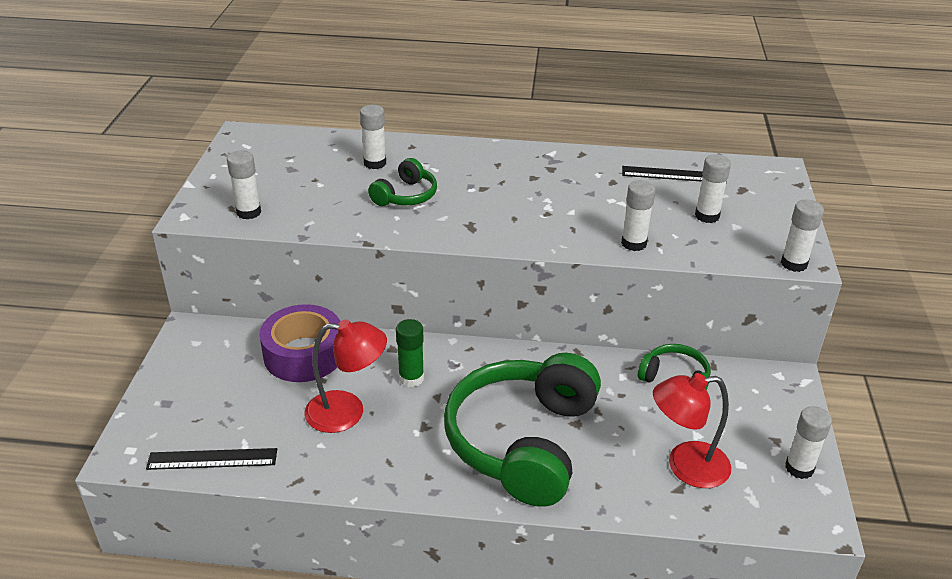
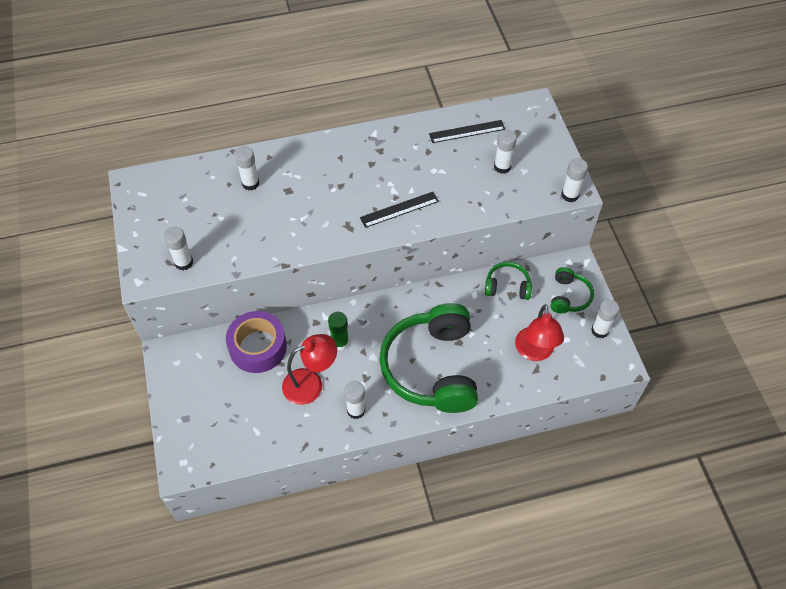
camera: 20 degrees left, 20 degrees up
black ruler [146,448,277,470] -> black ruler moved to [360,192,439,228]
green headphones [368,158,437,206] -> green headphones moved to [551,267,594,313]
white glue stick [621,180,656,251] -> white glue stick moved to [344,381,365,419]
red lamp [653,373,731,488] -> red lamp turned 60 degrees counterclockwise [515,304,564,361]

